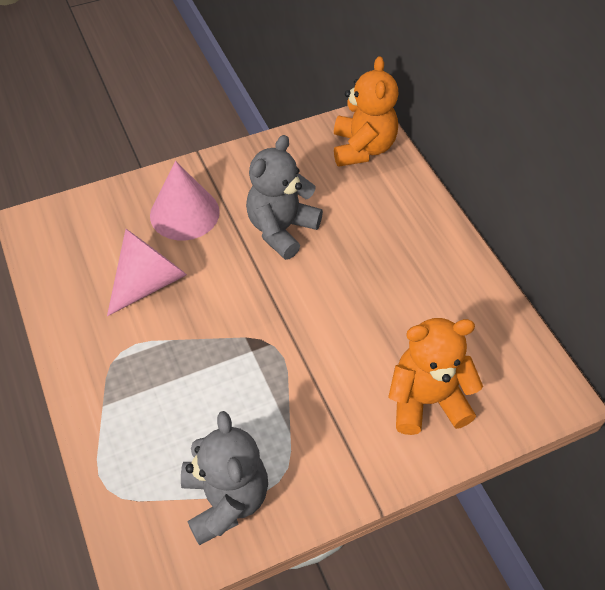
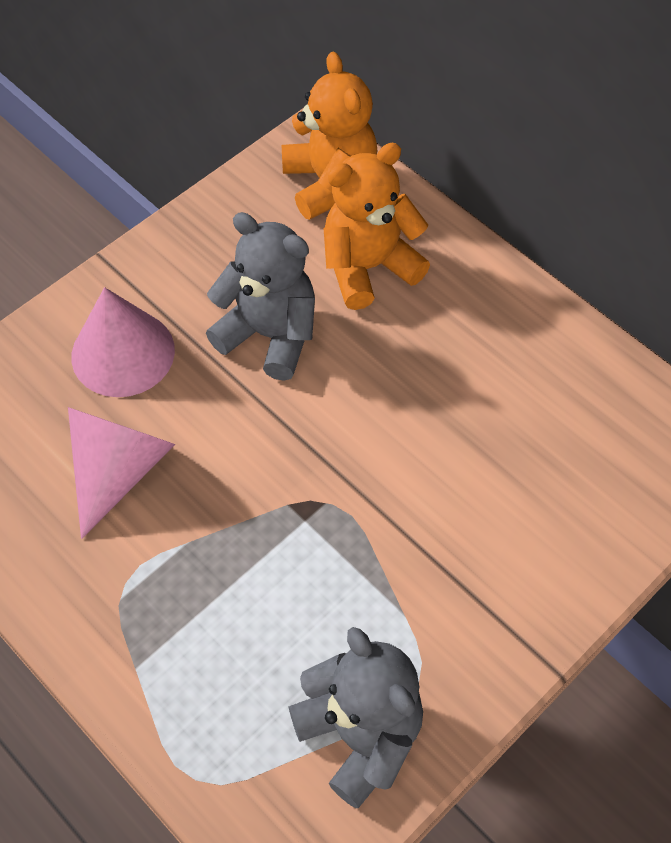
camera: 20 degrees left, 5 degrees up
grey teddy bear [246,135,323,260] -> grey teddy bear turned 105 degrees clockwise [206,212,315,381]
orange teddy bear [388,318,483,435] -> orange teddy bear moved to [323,143,430,310]

